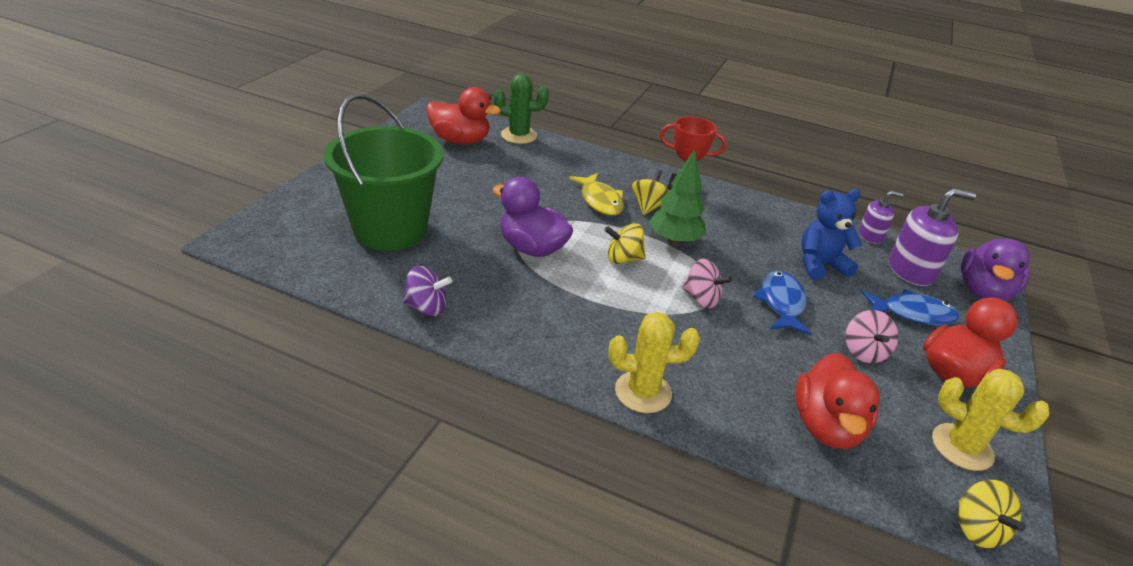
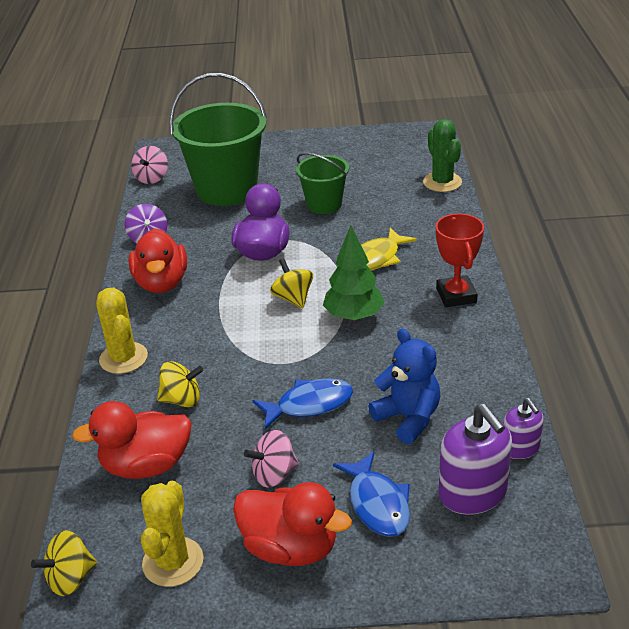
camera: 70 degrees right, 0 degrees up
red duck [426,87,501,144] -> red duck moved to [128,228,187,293]
yellow spinning top [632,170,670,215] -> yellow spinning top moved to [157,361,203,407]
pink spinning top [682,259,732,308] -> pink spinning top moved to [131,146,168,184]
purple duck [961,238,1030,301] -> none
none -> green bucket [296,153,349,214]

